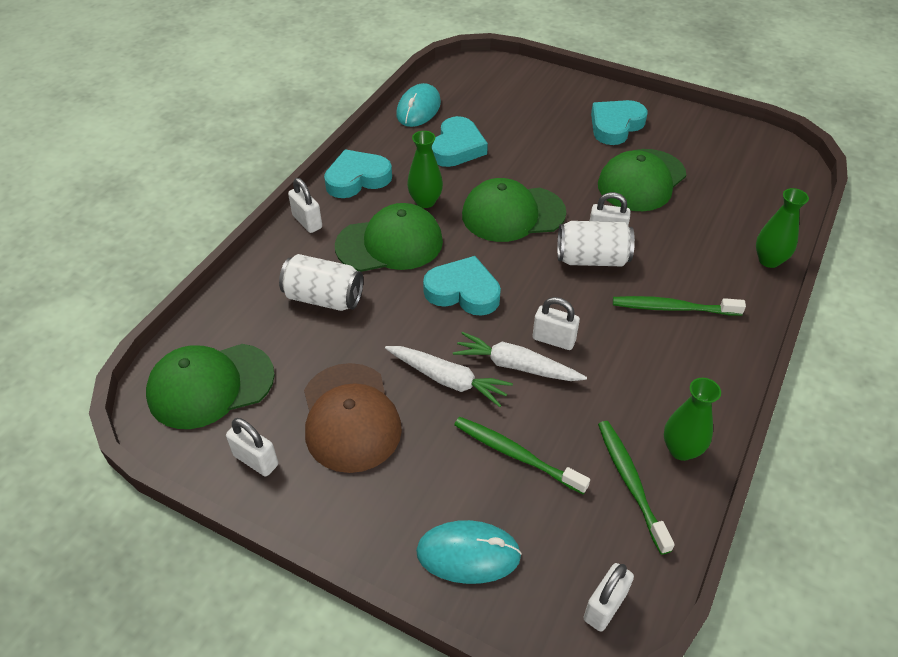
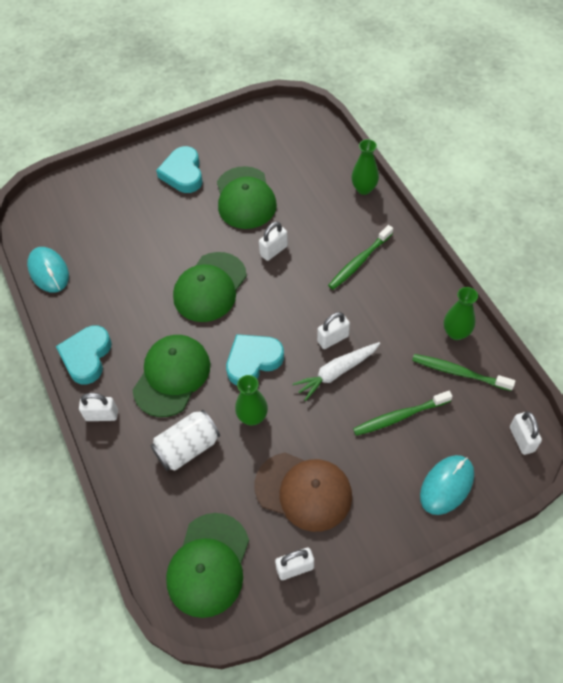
camera: 50 degrees left, 10 degrees up
white carrot [385,346,513,407] -> none
green vase [407,131,443,208] -> green vase moved to [235,375,268,425]
turquoise heart [431,116,488,167] -> none
white can [557,221,635,266] -> none

